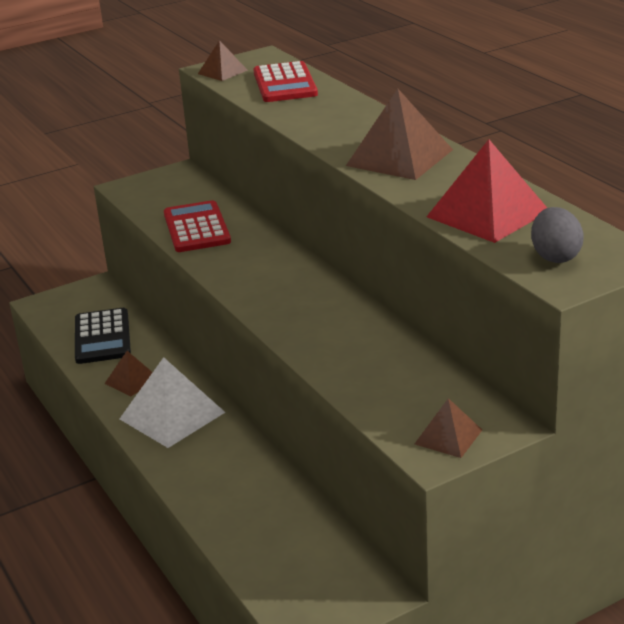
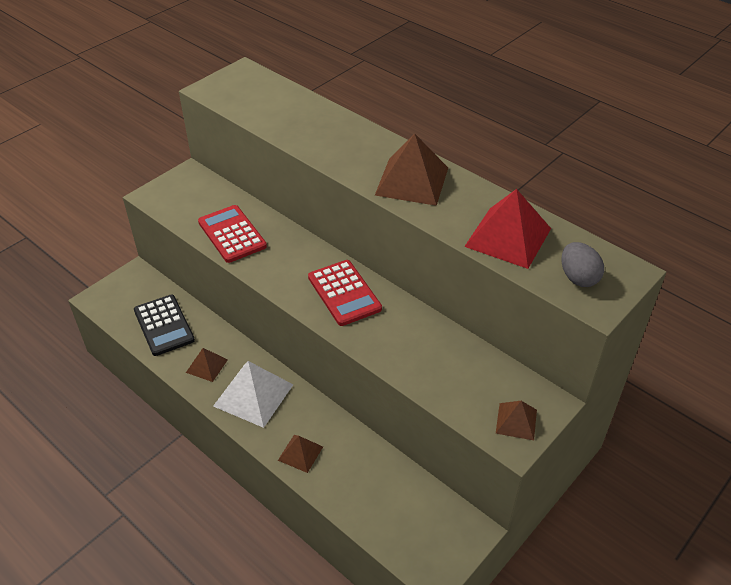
camera: 20 degrees left, 15 degrees up
brown pyramid [198,40,248,81] -> brown pyramid moved to [278,435,323,473]
red calculator [253,61,318,102] -> red calculator moved to [308,260,382,326]

